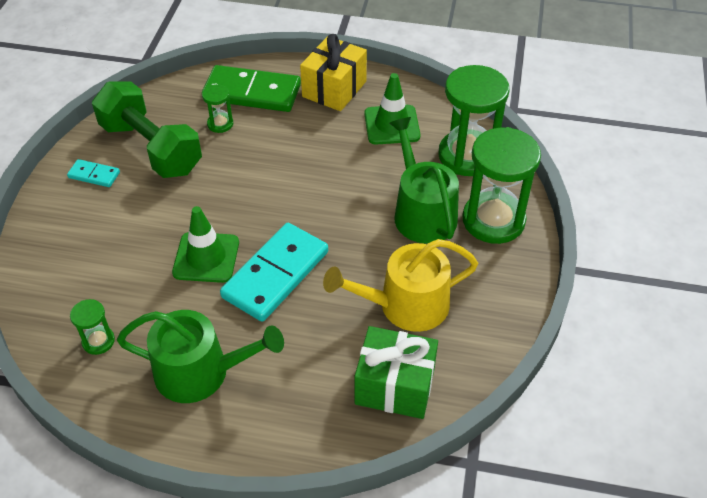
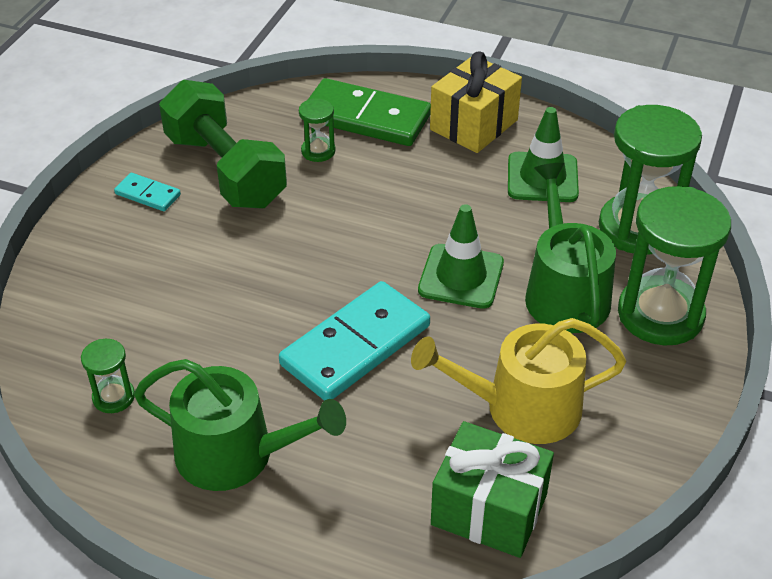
camera: 10 degrees right, 5 degrees down
green traffic cone [172,206,239,283] -> green traffic cone moved to [418,204,504,309]

